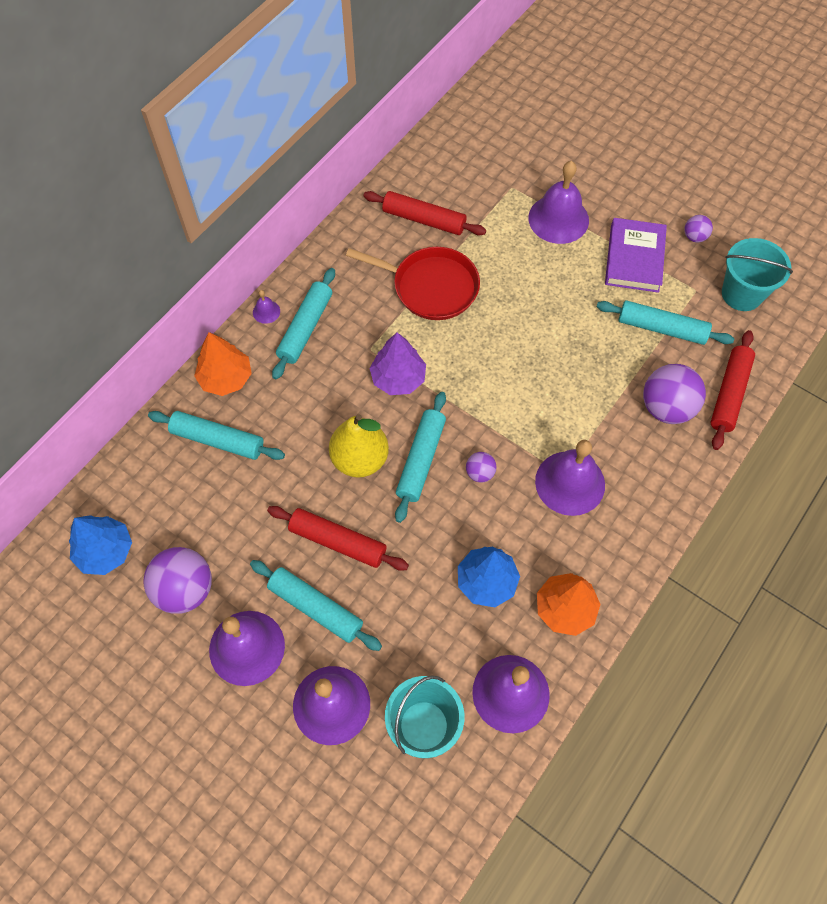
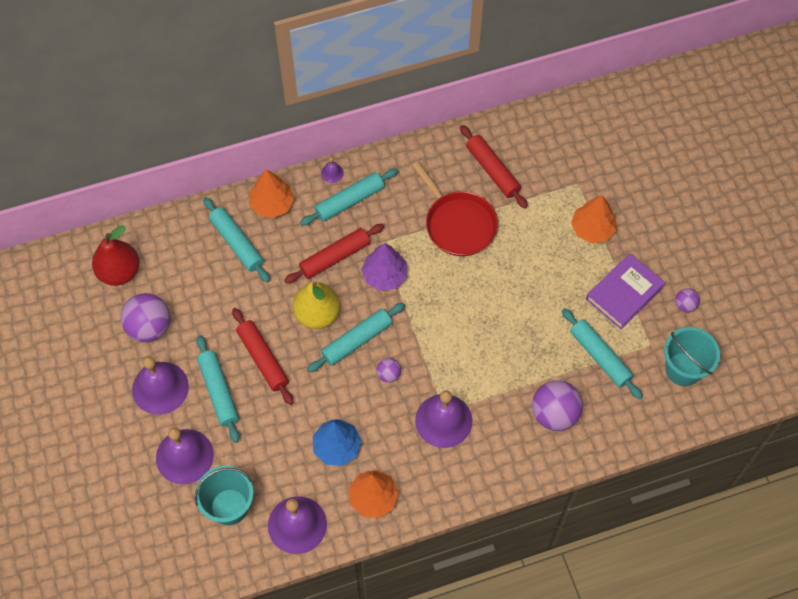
camera: 35 degrees right, 0 degrees up
blue tree [69,515,132,575] -> red pear [92,225,140,286]
purple bell [528,161,589,244] -> orange tree [571,195,617,244]
red rolling pin [710,330,755,450] -> red rolling pin moved to [284,224,384,284]

